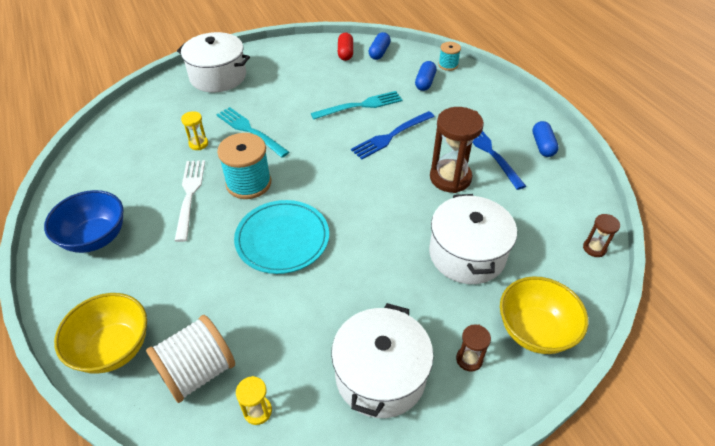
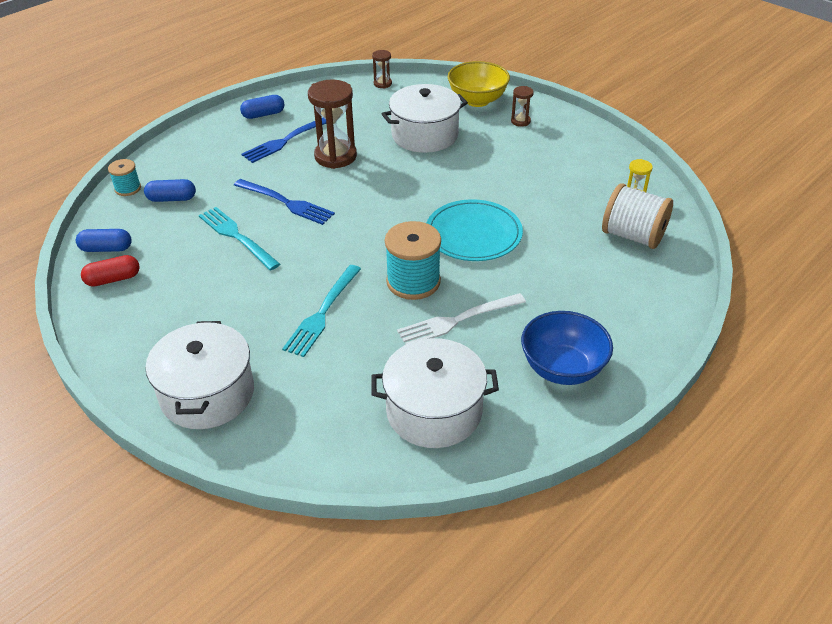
camera: 110 degrees left, 5 degrees down
yellow bowl [54,293,147,374] -> none
yellow hourglass [181,111,208,150] -> none
white pot [331,303,434,418] -> white pot moved to [371,338,499,448]

